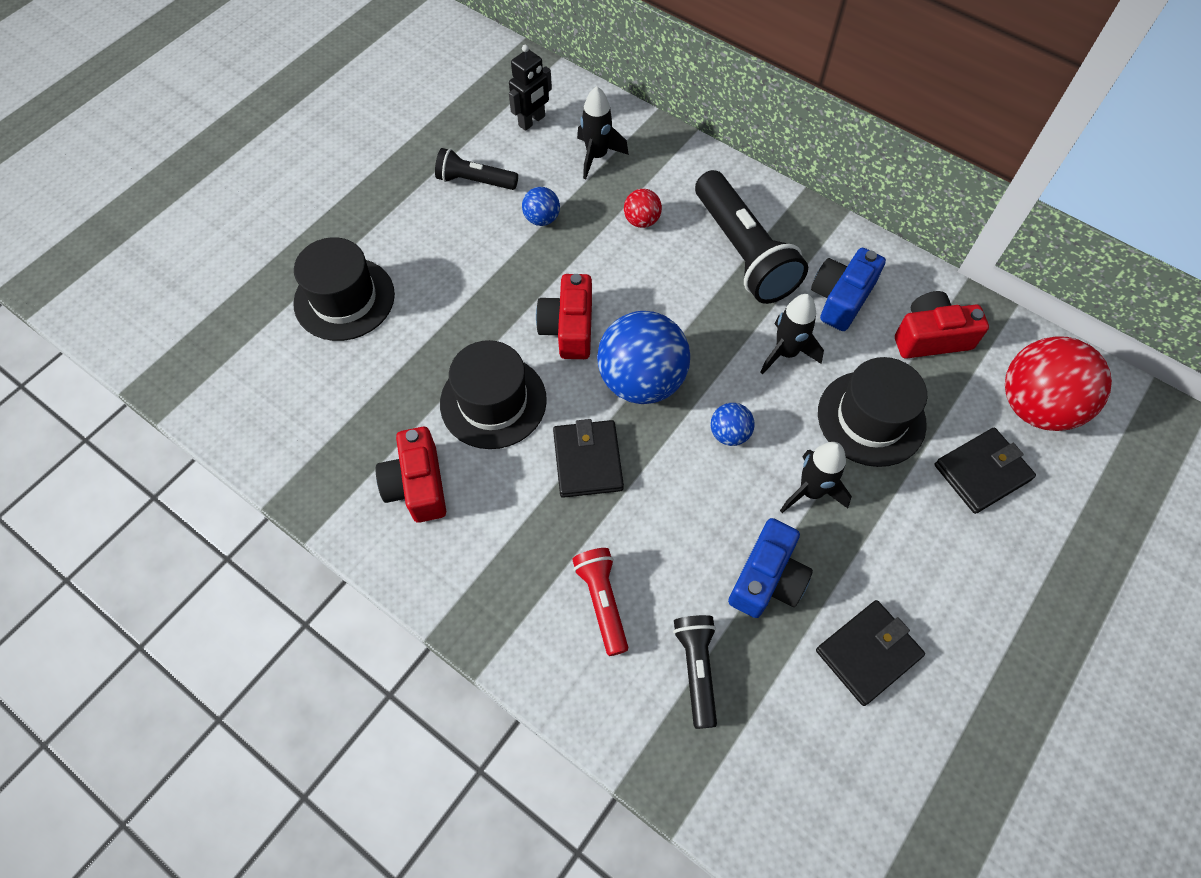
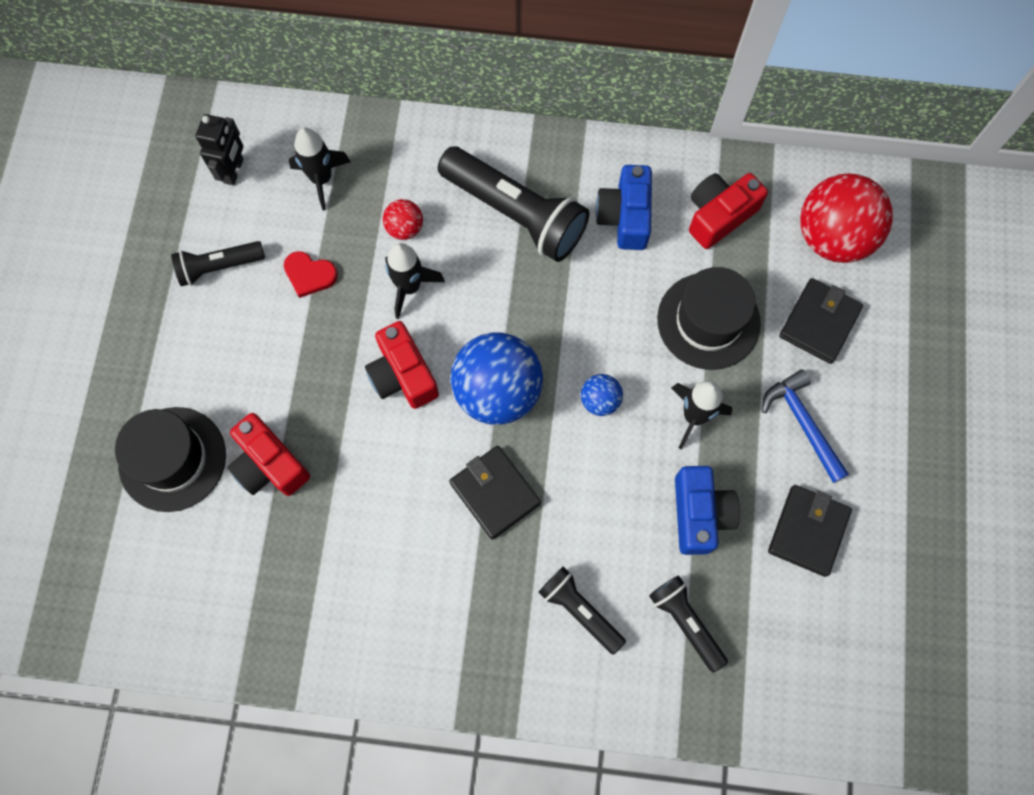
camera: 30 degrees left, 10 degrees up
red camera [375,427,446,523] -> red camera moved to [227,413,310,496]
black hat [440,340,547,449] -> none
blue ball [522,187,560,226] -> red heart [284,251,338,298]
red flashlight [572,548,628,656] -> black flashlight [538,566,626,655]
black rocket [760,294,824,375] -> black rocket moved to [385,243,445,319]
none -> blue hammer [762,369,849,483]

